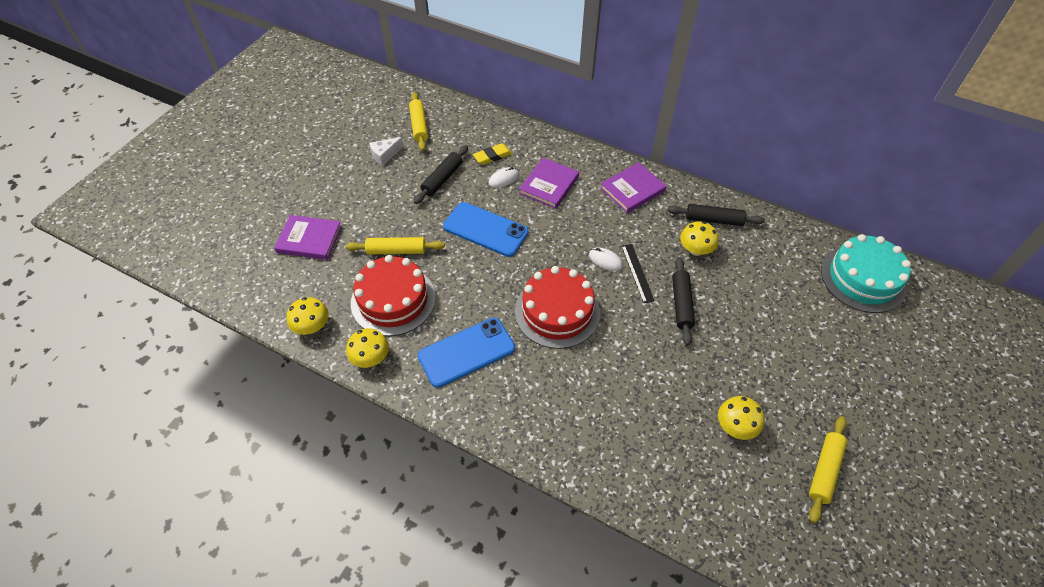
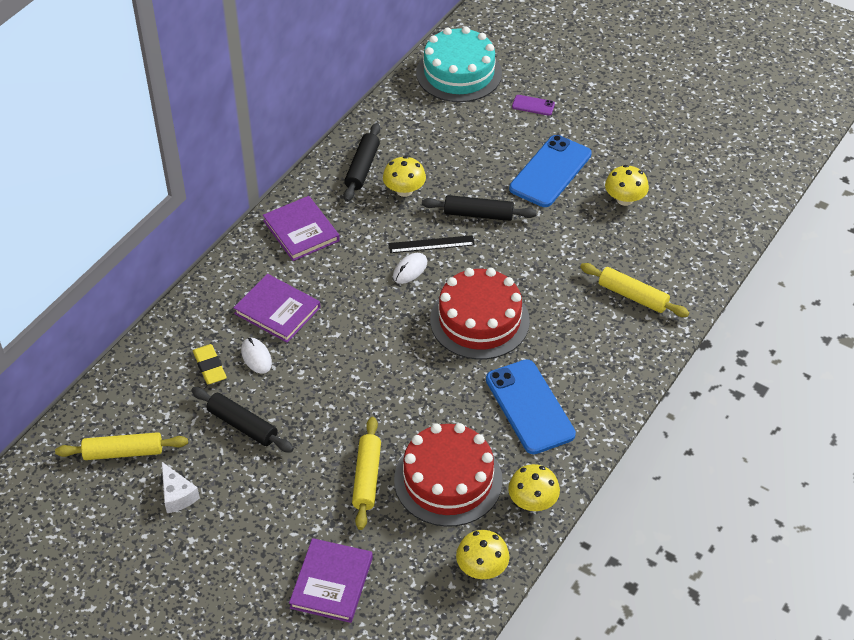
camera: 85 degrees left, 5 degrees down
blue phone [443,202,529,257] -> blue phone moved to [509,135,592,207]
yellow rolling pin [809,416,847,523] -> yellow rolling pin moved to [580,263,689,317]
none -> purple phone [512,95,555,116]

